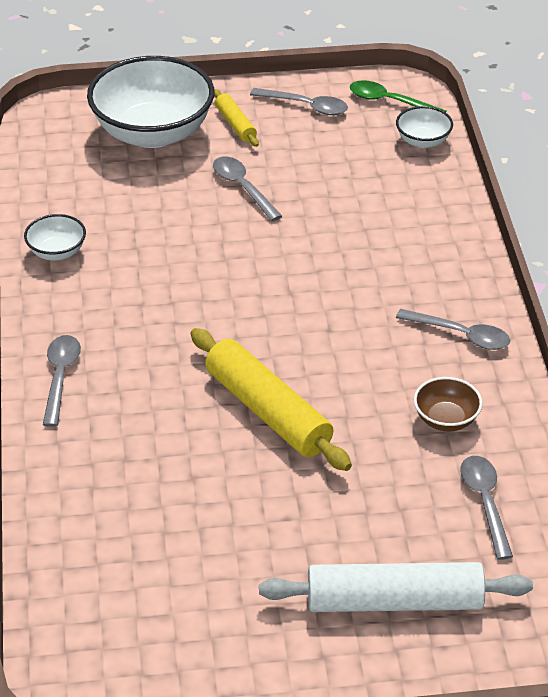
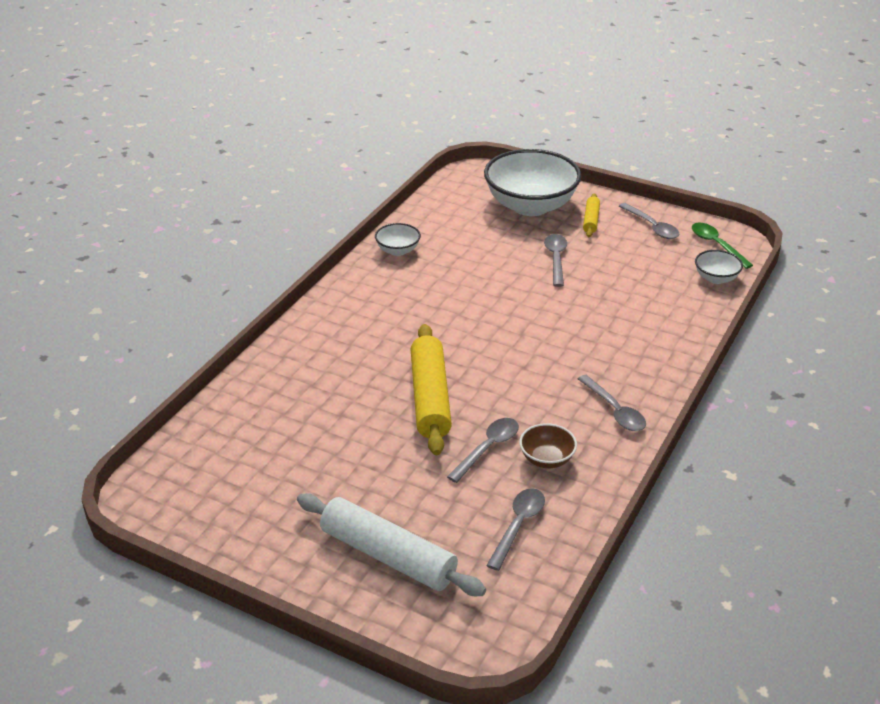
camera: 35 degrees right, 5 degrees down
grey spoon [43,335,81,427] -> grey spoon moved to [447,418,519,483]

